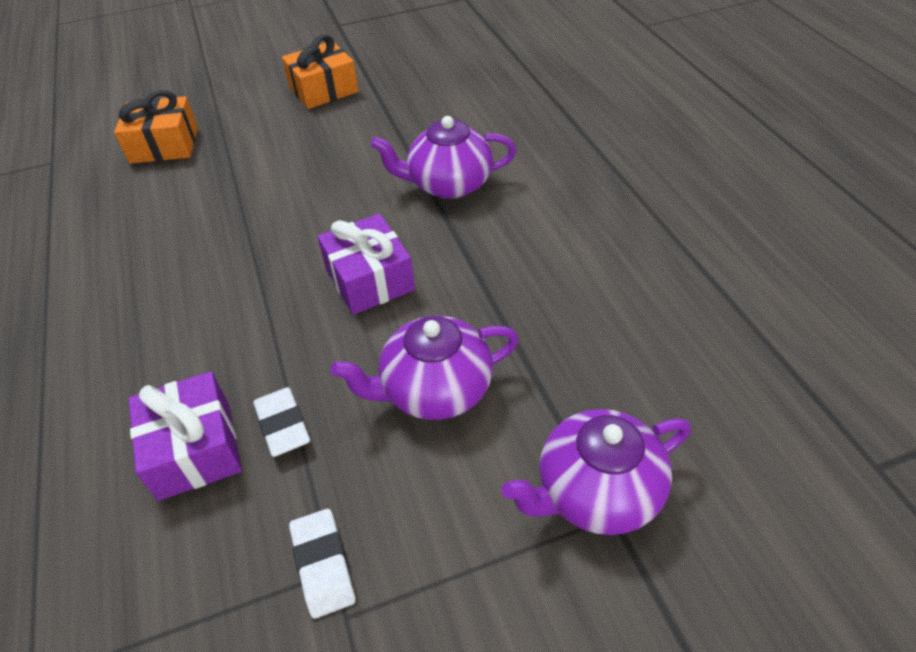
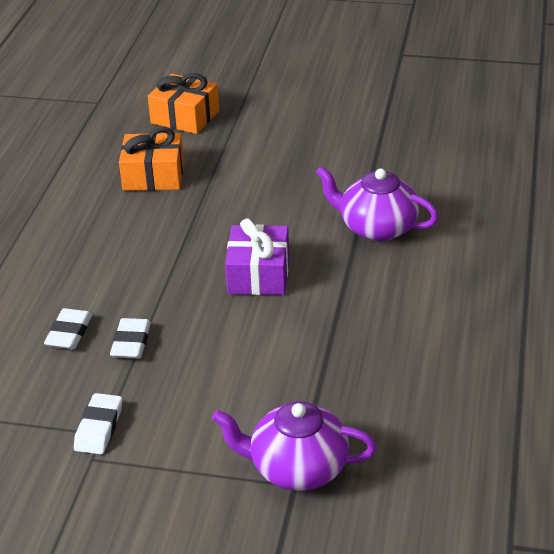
camera: 30 degrees right, 10 degrees down
purple gift [129,371,242,501] -> white eraser [44,308,92,349]
orange gift [282,35,359,109] -> orange gift moved to [119,127,184,191]
purple teapot [331,316,519,420] -> none

